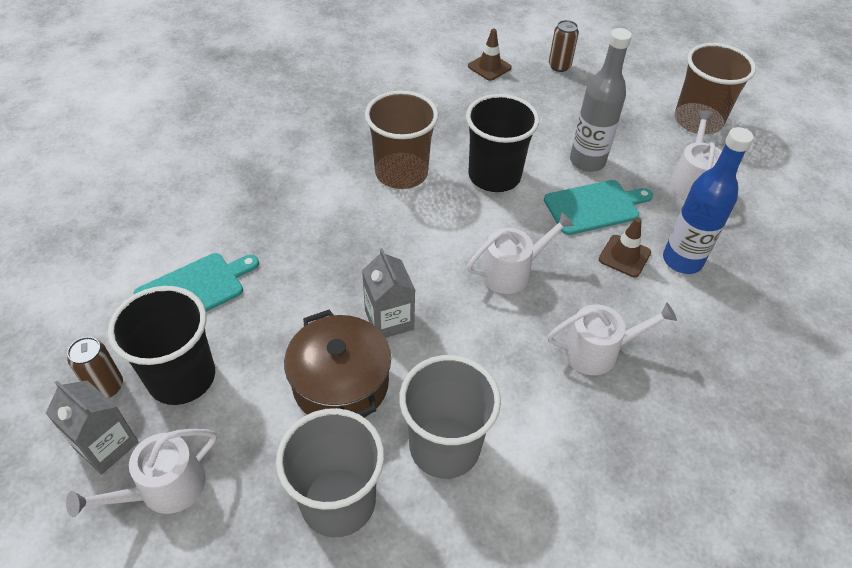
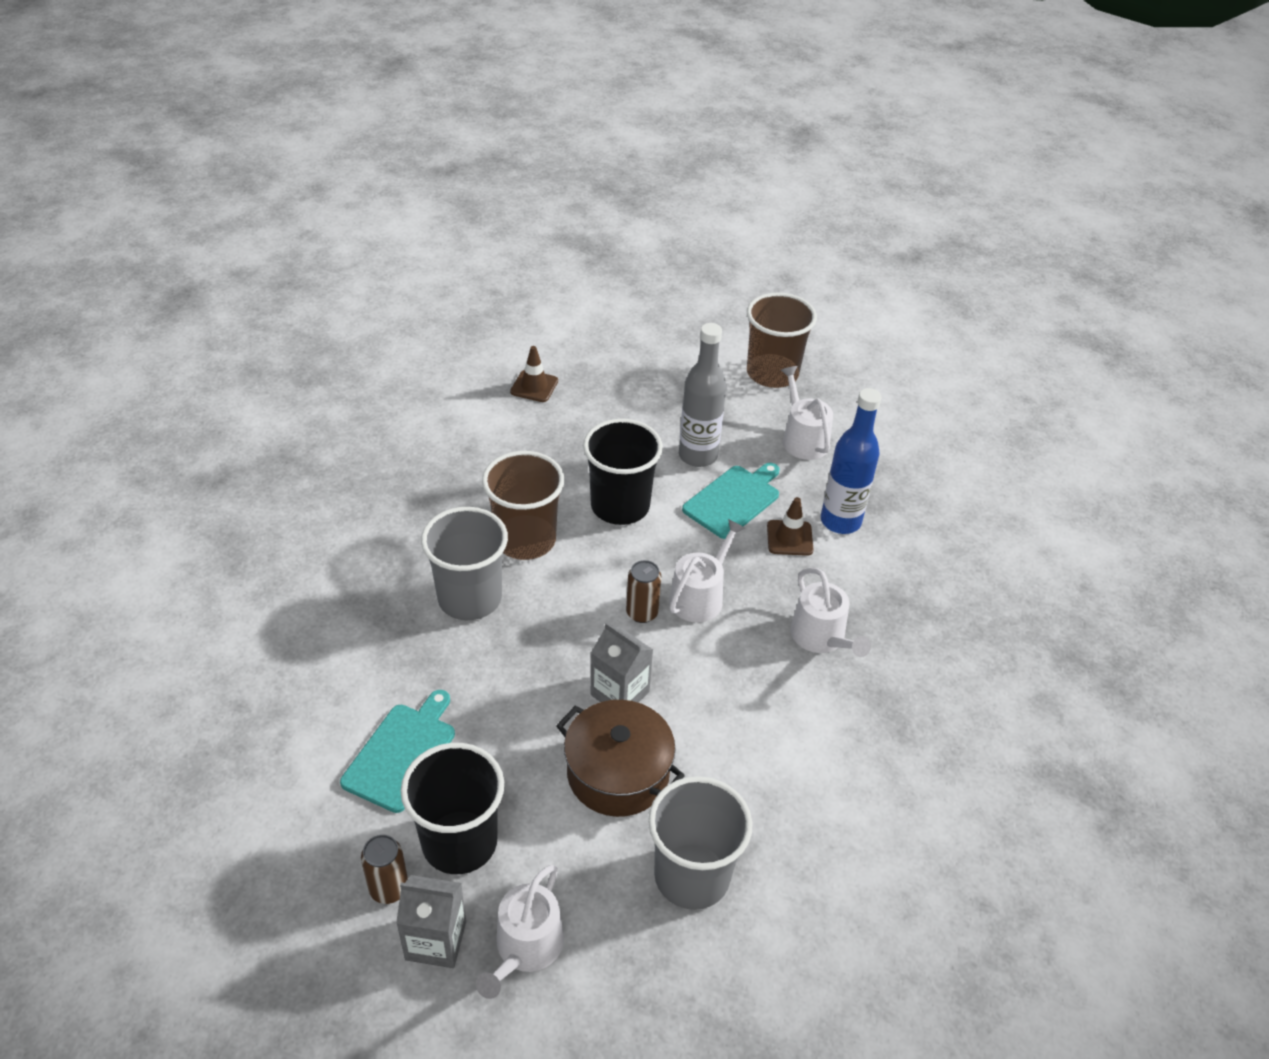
camera: 30 degrees left, 5 degrees down
grey cup [399,355,501,479] -> grey cup moved to [421,507,508,620]
white watering can [548,302,677,375] -> white watering can turned 105 degrees clockwise [790,568,871,657]
brown can [549,20,579,72] -> brown can moved to [626,560,662,623]

